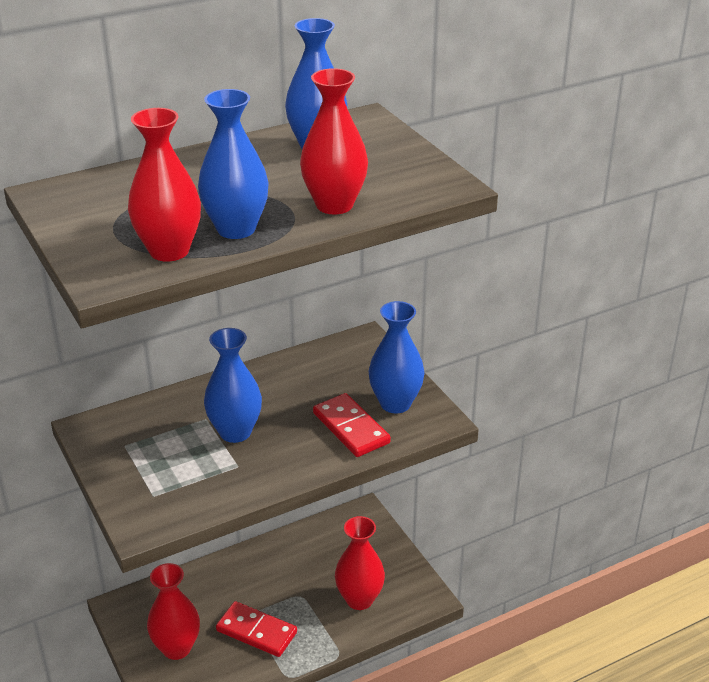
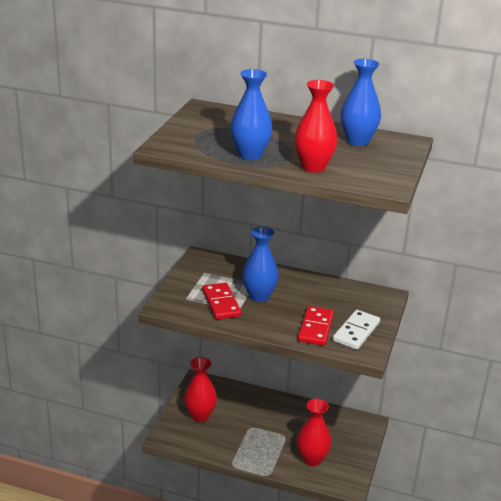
camera: 45 degrees right, 5 degrees down
red vase [128,108,201,262] -> none
red domino [216,601,297,657] -> red domino moved to [202,283,241,319]
blue vase [369,301,425,413] -> white domino [333,310,380,350]

